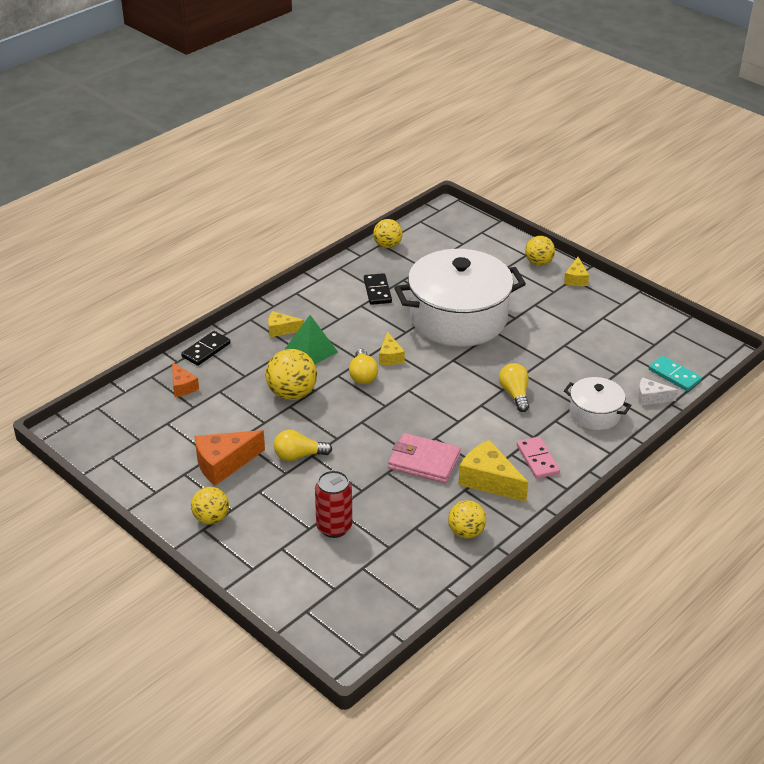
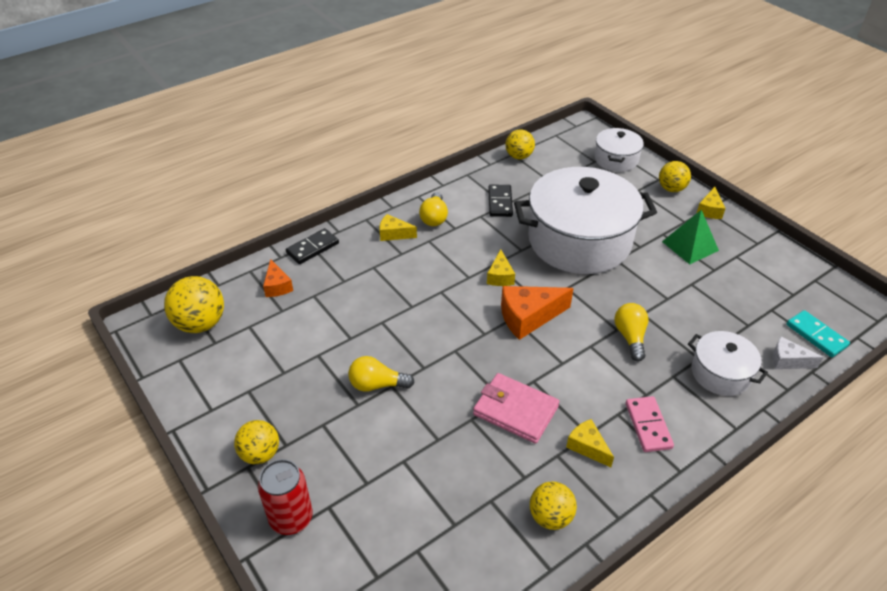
camera: 10 degrees right, 5 degrees up
orange cheese [195,430,265,485] -> orange cheese moved to [501,286,574,340]
yellow ball [266,349,317,400] -> yellow ball moved to [164,276,224,333]
green pyramid [285,315,338,364] -> green pyramid moved to [662,210,719,265]
red can [315,470,352,538] -> red can moved to [258,459,313,535]
yellow light bulb [349,349,378,384] -> yellow light bulb moved to [419,192,448,226]
yellow cheese [459,440,528,502] -> yellow cheese [566,419,614,467], size x0.58
none -> white pot [594,128,644,172]

